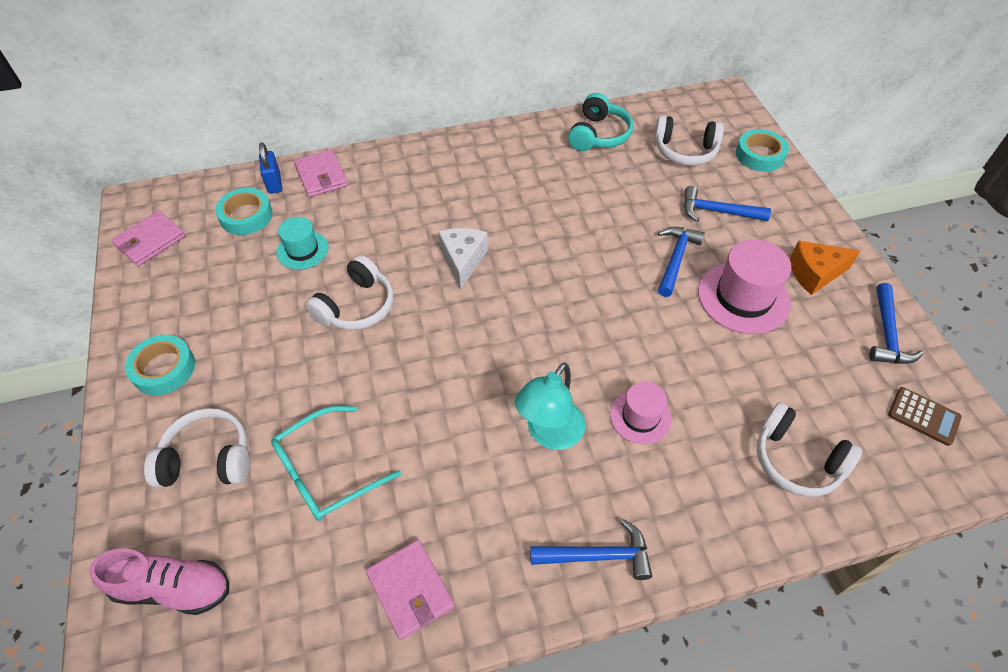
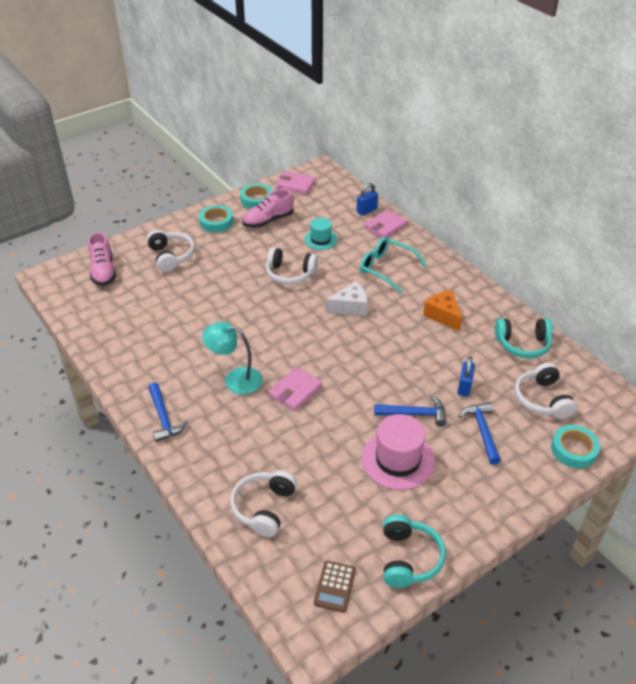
camera: 70 degrees right, 10 degrees down
turquoise tape [215,188,273,235] -> turquoise tape moved to [240,183,273,209]
turquoise glasses [271,406,401,521] -> turquoise glasses moved to [360,237,427,293]
pink wallet [366,540,455,640] -> pink wallet moved to [269,367,322,411]
pink hat [610,382,672,444] -> none
orange cheese [790,241,860,295] -> orange cheese moved to [423,290,462,331]
blue hammer [869,283,923,364] -> turquoise headphones [383,514,446,588]
none -> pink shoe [243,189,294,228]
none -> blue padlock [458,356,475,397]

